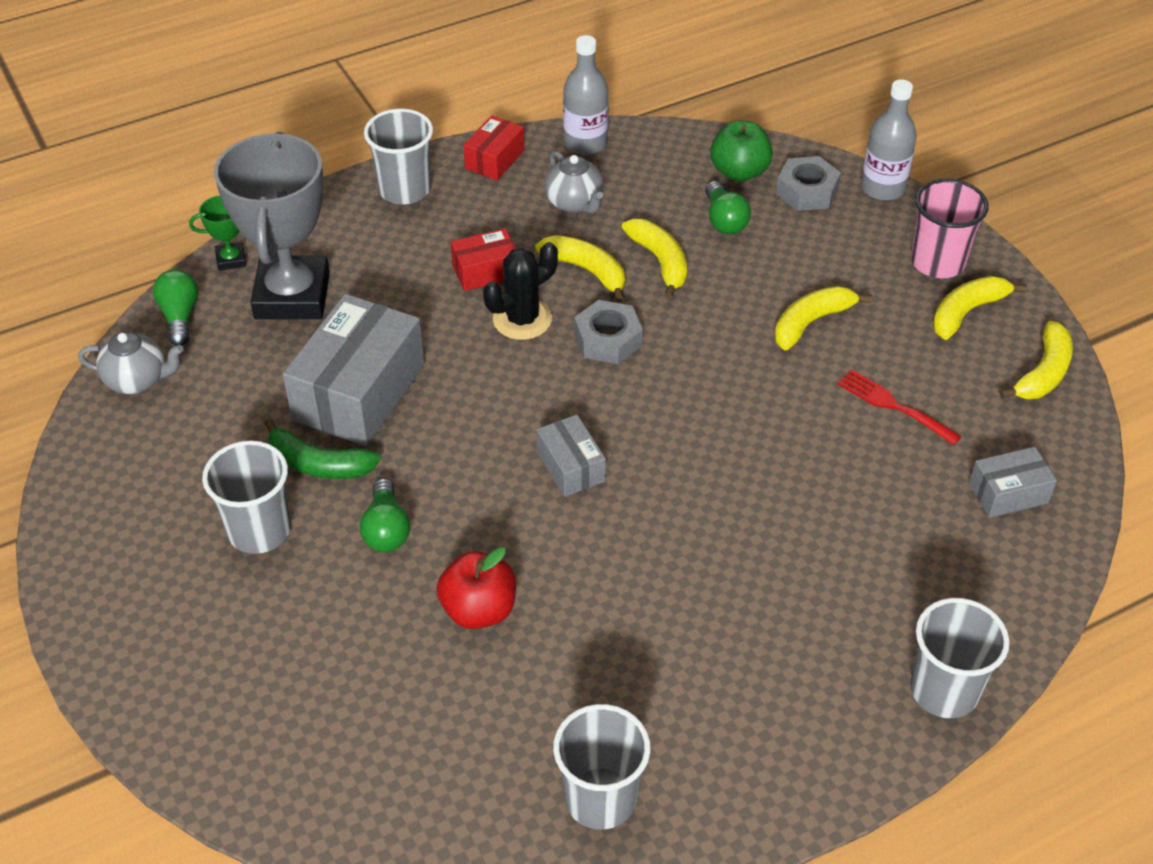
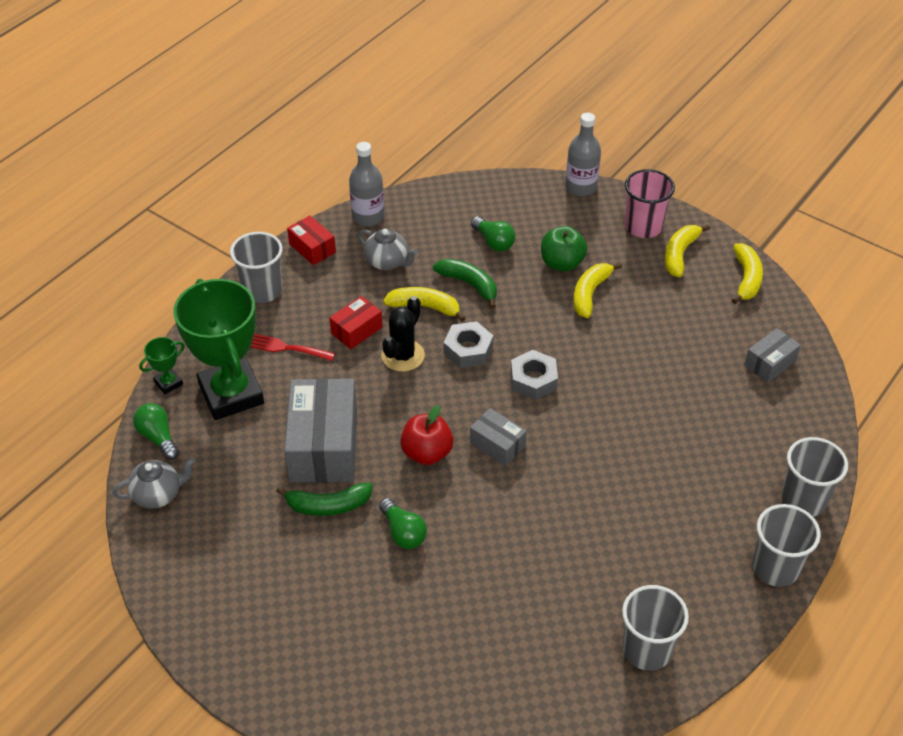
camera: 25 degrees left, 0 degrees up
grey cup [202,441,291,554] -> grey cup moved to [752,504,821,587]
grey trophy [214,132,330,319] -> green trophy [173,279,264,420]
red apple [437,547,516,629] -> red apple moved to [400,405,454,465]
red box [463,116,524,180] -> red box turned 45 degrees counterclockwise [287,215,336,265]
yellow banana [622,219,687,299] -> green banana [433,258,497,309]
green apple [710,120,773,182] -> green apple moved to [541,226,587,272]
grey nut [776,156,841,211] -> grey nut moved to [511,350,558,400]
red fork [838,369,962,445] -> red fork moved to [251,334,335,361]

